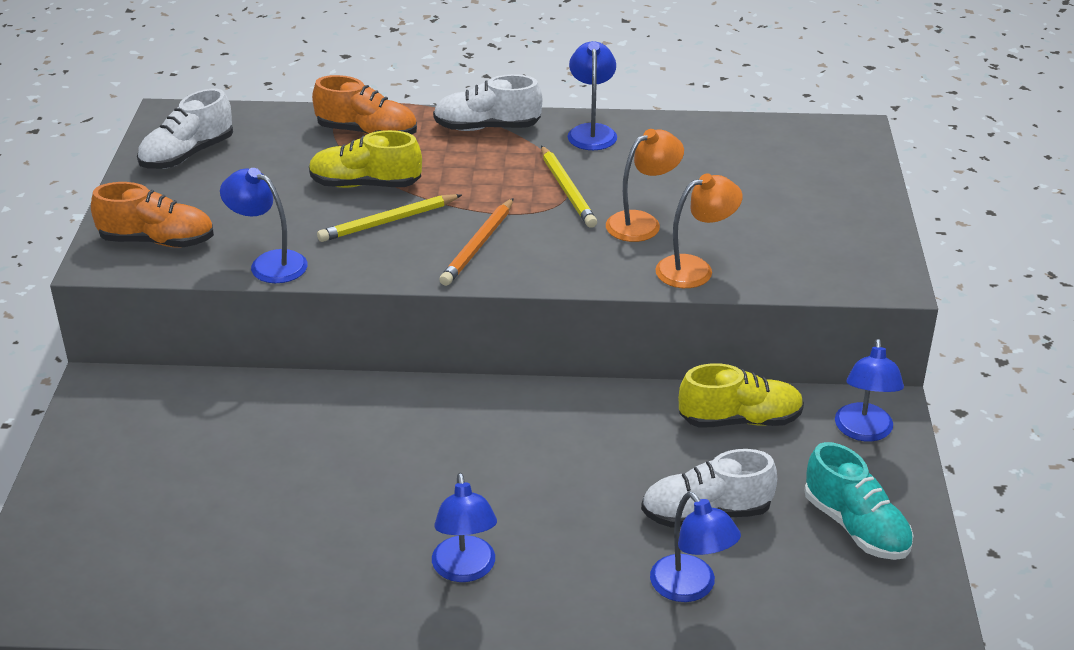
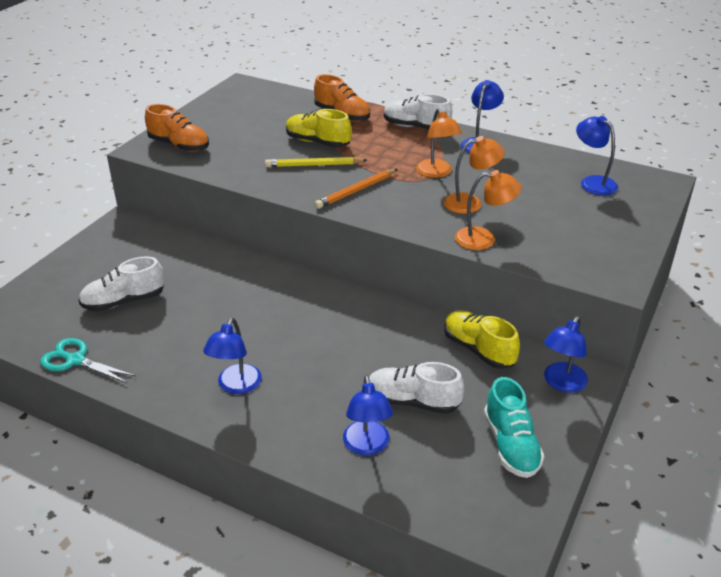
camera: 25 degrees right, 0 degrees up
white shoe [137,89,233,169] -> white shoe moved to [78,256,164,311]
blue lamp [220,168,308,283] -> blue lamp moved to [576,116,618,195]
yellow pencil [541,145,597,228] -> orange lamp [416,108,462,178]
yellow shoe [679,363,804,428] -> yellow shoe turned 150 degrees counterclockwise [444,310,520,369]
none -> turquoise scissors [40,338,136,383]

